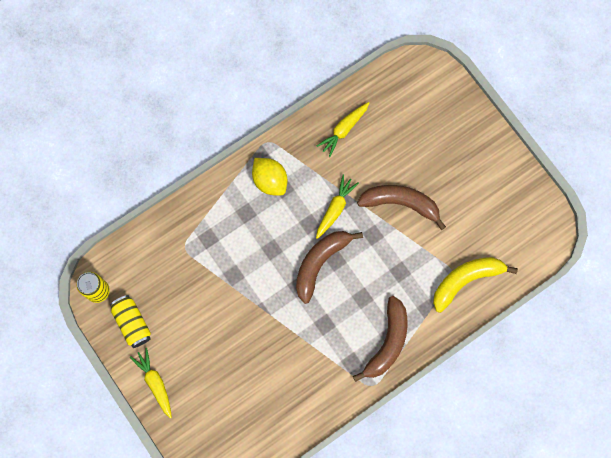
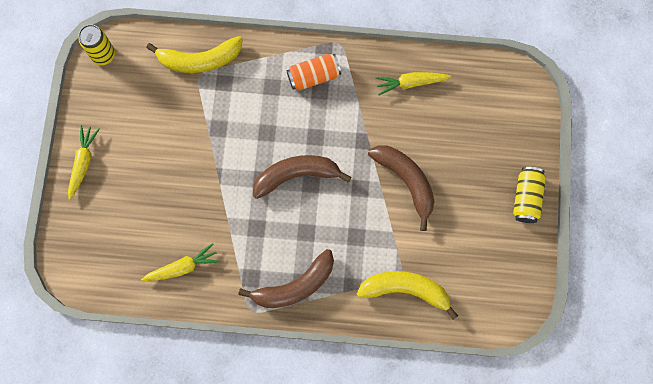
camera: 40 degrees right, 0 degrees up
yellow can [110,295,151,348] -> yellow can moved to [513,167,546,223]
yellow lemon [252,158,287,196] -> orange can [287,54,341,91]
yellow carrot [316,175,359,239] -> yellow carrot moved to [141,243,220,281]
none -> yellow banana [146,36,243,73]

